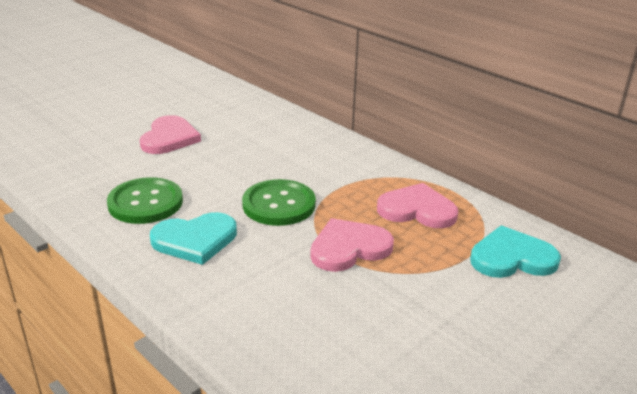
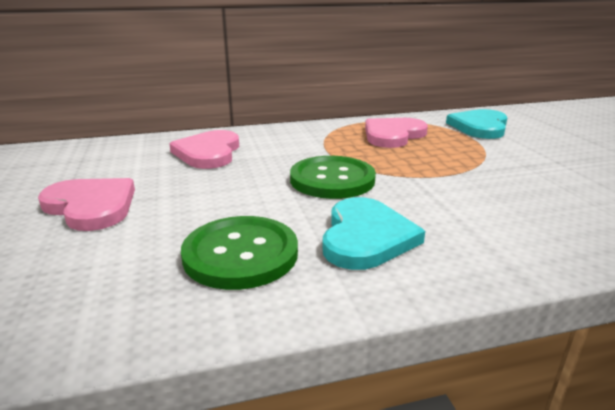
camera: 60 degrees left, 5 degrees down
pink heart [310,218,394,272] -> pink heart moved to [169,130,239,169]

